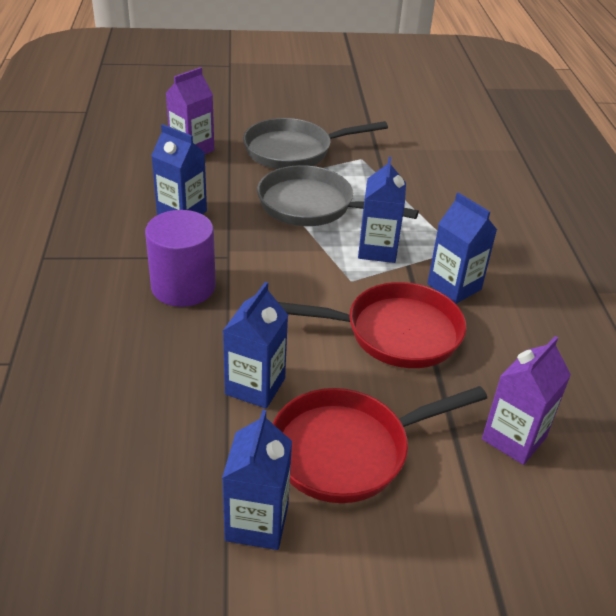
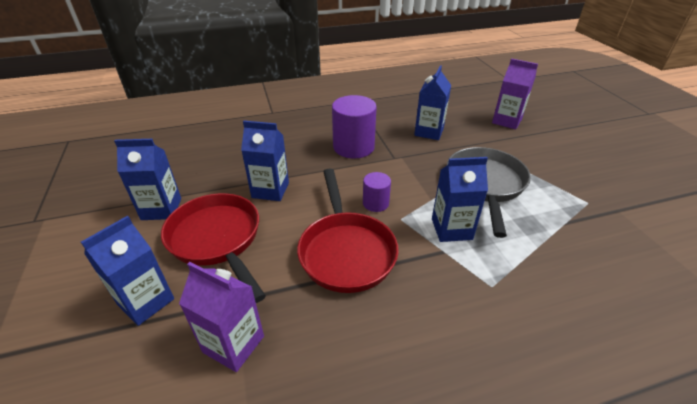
camera: 80 degrees right, 0 degrees up
grey pan [243,118,388,169] -> none
blue carton [427,192,497,304] -> blue carton moved to [81,216,174,326]
none -> purple cylinder [363,172,391,212]

